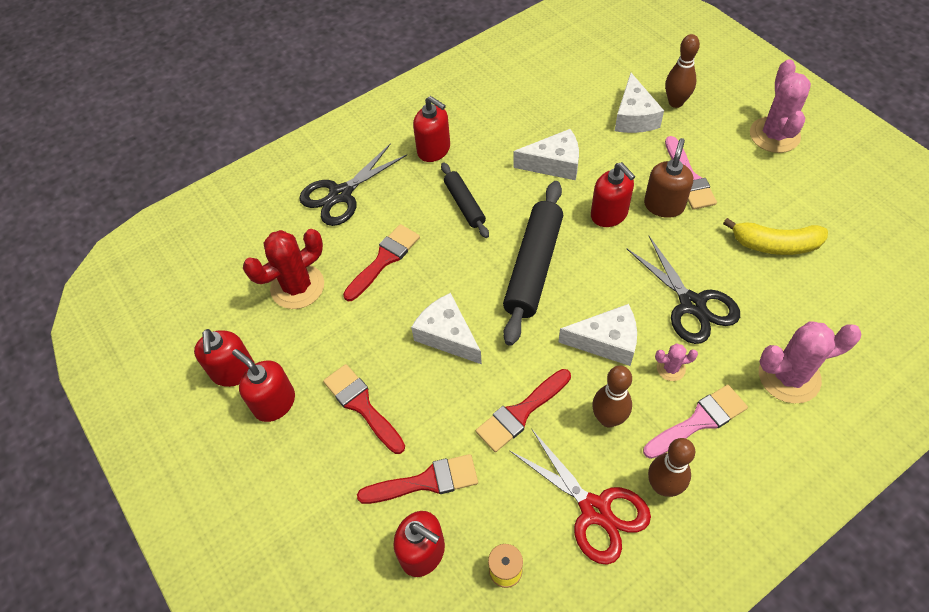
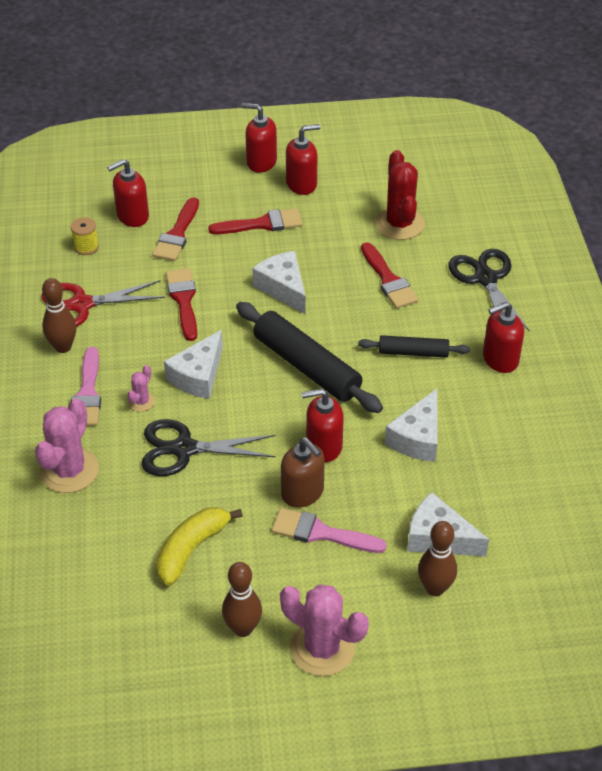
camera: 115 degrees right, 10 degrees down
red soap dispenser [194,329,254,387] -> red soap dispenser moved to [242,103,277,173]
white cheese [411,293,482,364] -> white cheese turned 105 degrees counterclockwise [252,251,306,314]
brown bowling pin [592,366,632,427] -> brown bowling pin moved to [222,562,262,637]

